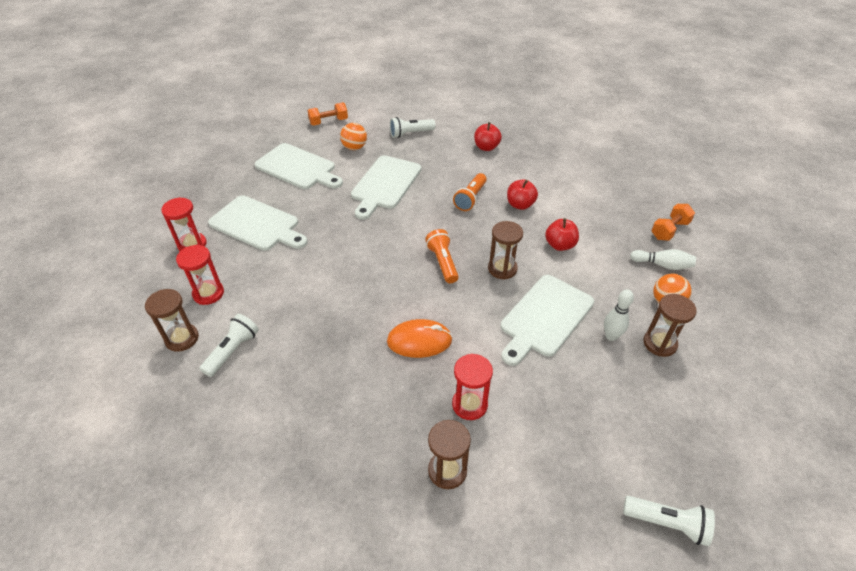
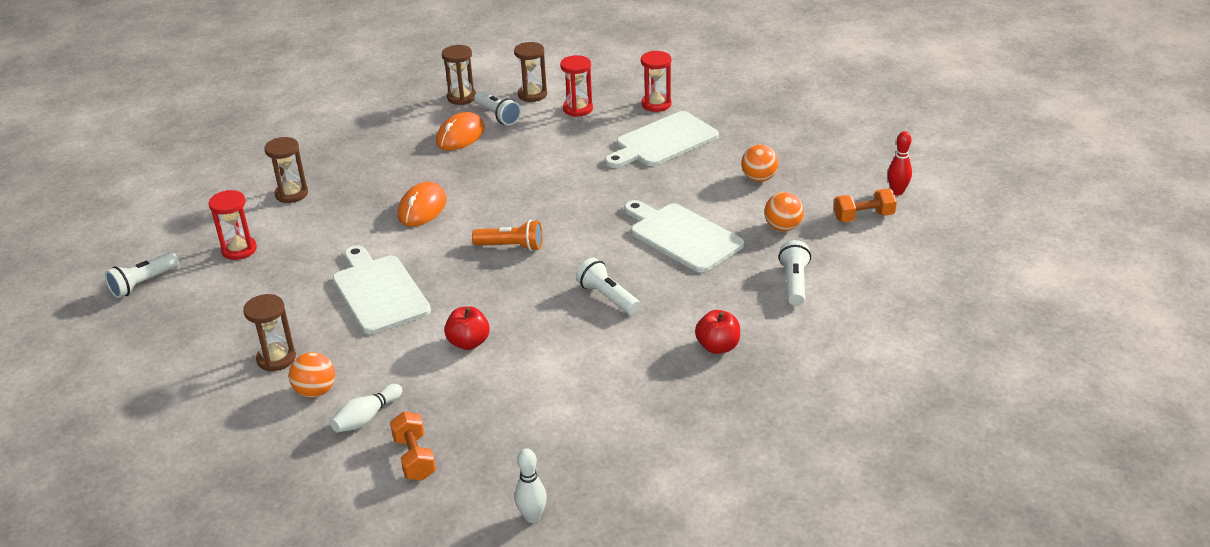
camera: 115 degrees right, 10 degrees down
white cutting board [255,143,343,189] -> orange ball [741,145,779,182]
orange dumbbell [308,102,348,126] -> orange dumbbell turned 75 degrees clockwise [834,189,897,222]
red hourglass [452,354,493,420] -> red hourglass moved to [209,190,257,260]
orange flashlight [453,173,487,211] -> white flashlight [576,258,640,315]
brown hourglass [488,221,523,280] -> brown hourglass moved to [442,45,476,105]
red apple [507,179,538,210] -> none
white bowling pin [604,289,634,341] -> white bowling pin moved to [515,448,547,523]
none -> orange mouse [436,112,485,151]
none -> red bowling pin [888,131,912,195]

